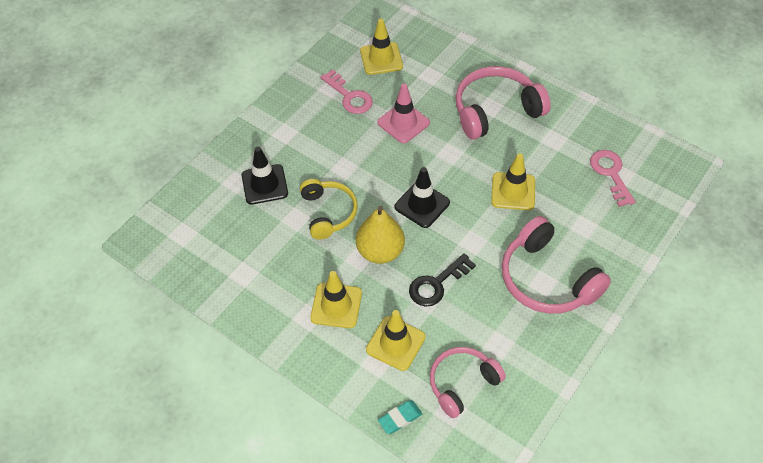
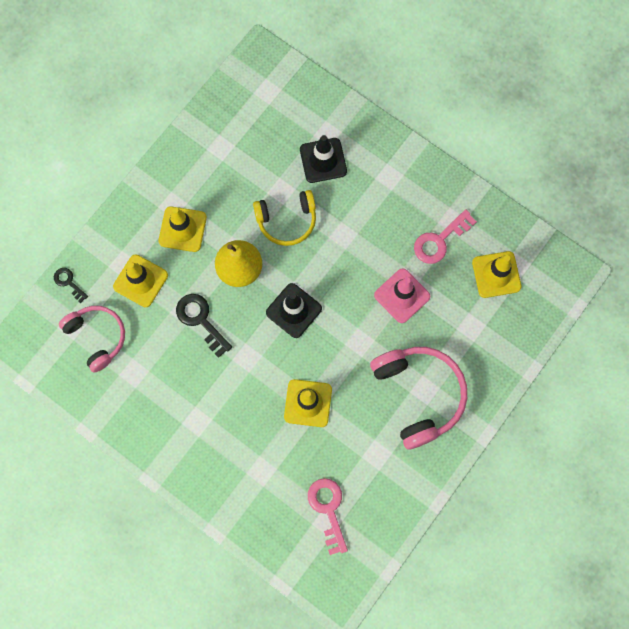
camera: 90 degrees right, 20 degrees up
turquoise eraser [378,401,422,434] -> black key [54,268,88,303]
pink headphones [502,216,611,314] -> none
pink key [590,150,636,207] -> pink key turned 90 degrees counterclockwise [308,478,348,555]

